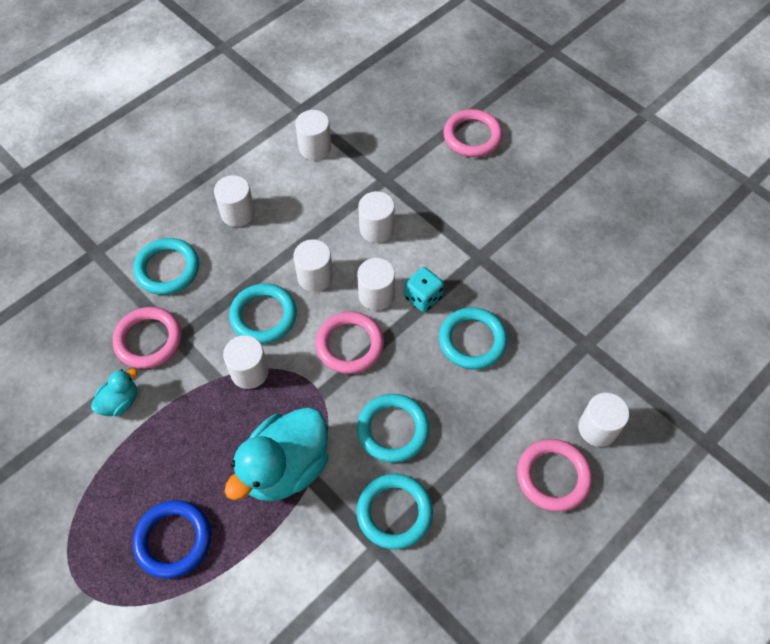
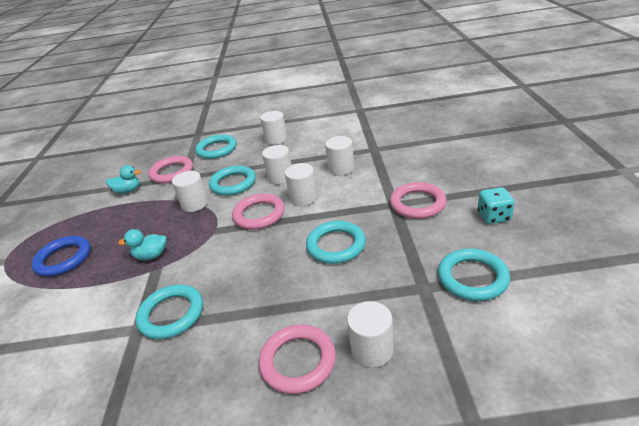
camera: 45 degrees right, 25 degrees down
turquoise duck [225,408,329,501] -> turquoise duck [118,229,167,260], size x0.49
white cylinder [295,110,331,160] -> none
turquoise ring [357,394,429,463] -> turquoise ring moved to [438,248,510,301]
turquoise dice [404,267,444,312] -> turquoise dice moved to [478,187,514,224]
pink ring [443,109,503,157] -> pink ring moved to [390,182,447,219]

